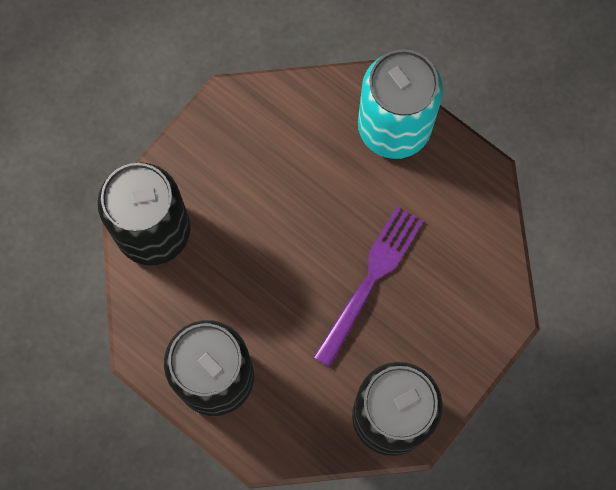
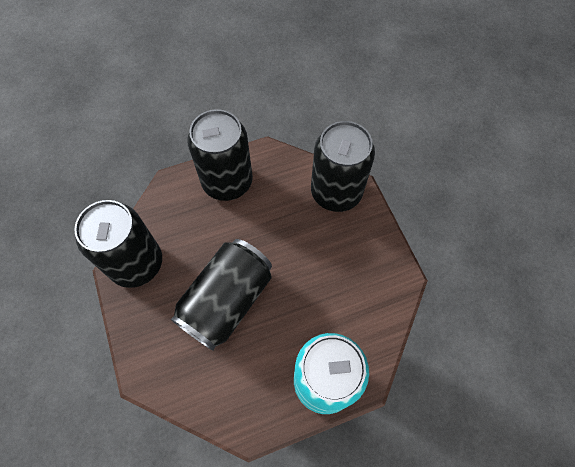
camera: 120 degrees right, 10 degrees down
purple fork [313,206,424,367] -> black can [171,239,272,351]

